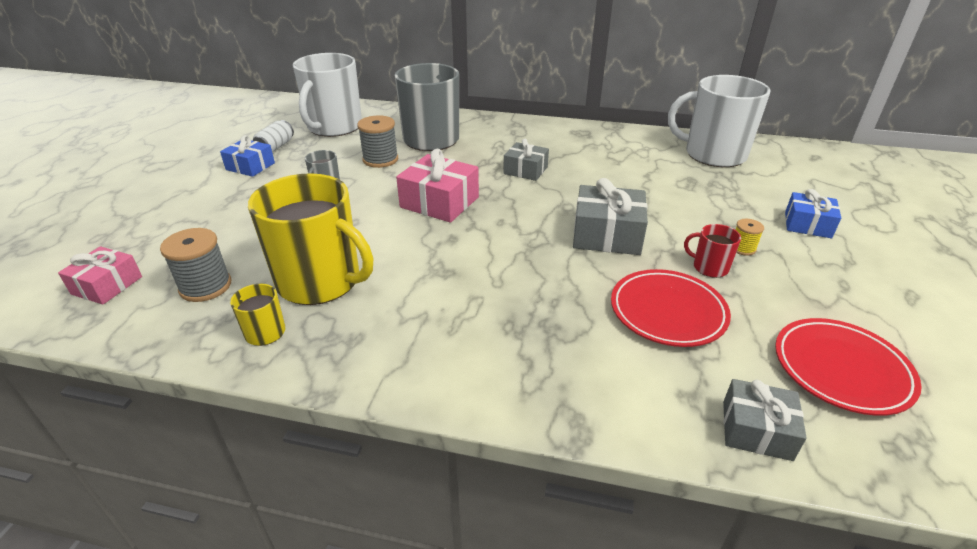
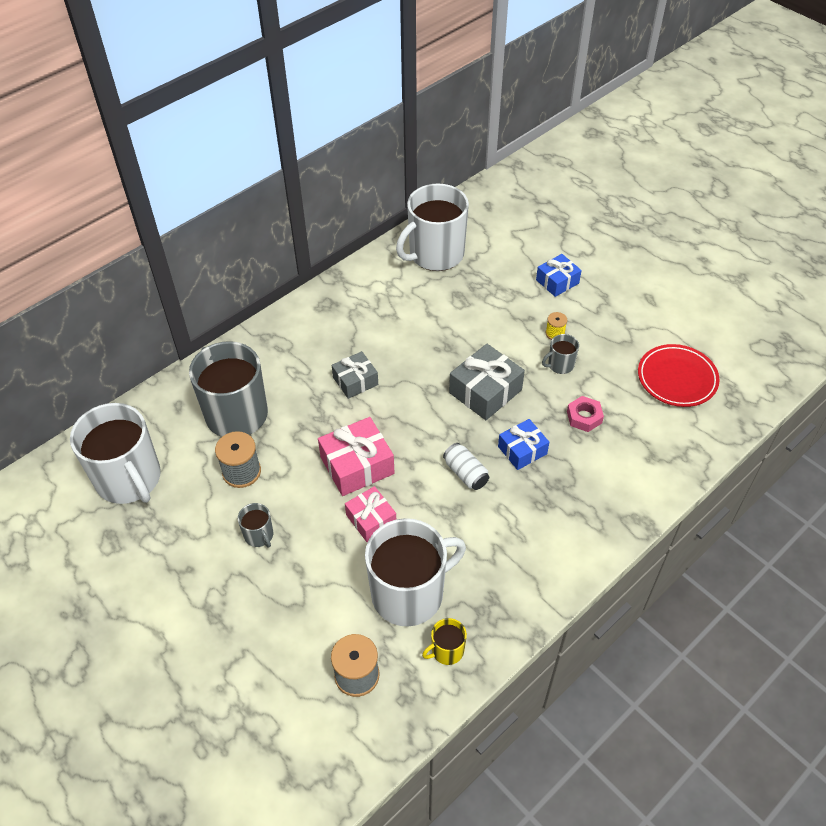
camera: 55 degrees left, 15 degrees up
pink gift [58,246,142,305] -> pink gift moved to [345,486,396,542]
blue gift [220,135,275,177] -> blue gift moved to [498,419,549,470]
yellow mug [248,173,373,305] -> white mug [365,518,466,627]
white can [252,120,294,152] -> white can moved to [443,443,489,490]
red plate [611,269,731,347] -> pink nut [567,396,604,432]
red mug [684,224,741,278] -> grey mug [542,334,579,374]
grey gift [723,379,807,461] -> none

